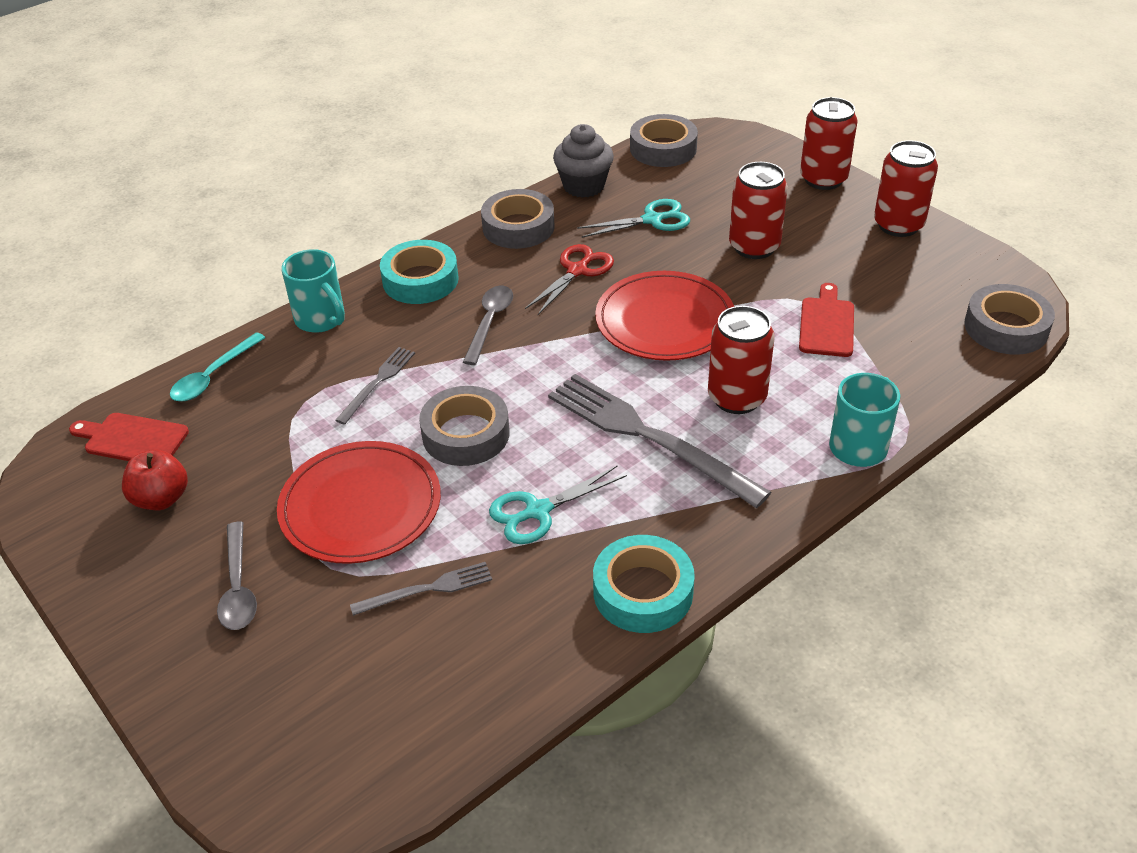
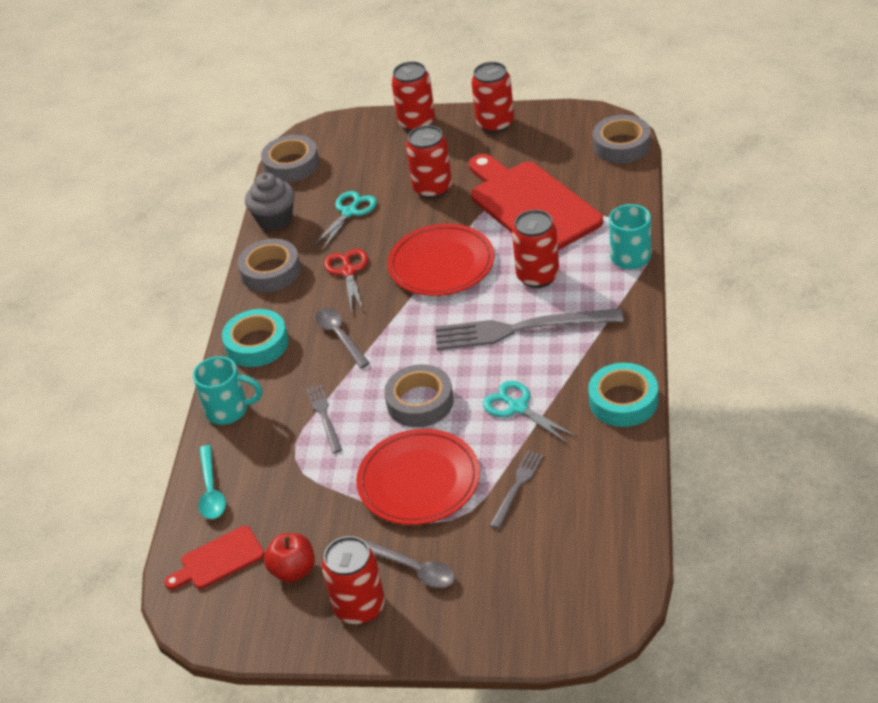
camera: 40 degrees left, 0 degrees up
turquoise scissors [489,465,627,544] -> turquoise scissors turned 120 degrees clockwise [483,381,577,444]
red cutting board [799,283,854,357] -> red cutting board [469,154,603,250], size x2.08
none -> red can [322,536,385,625]

